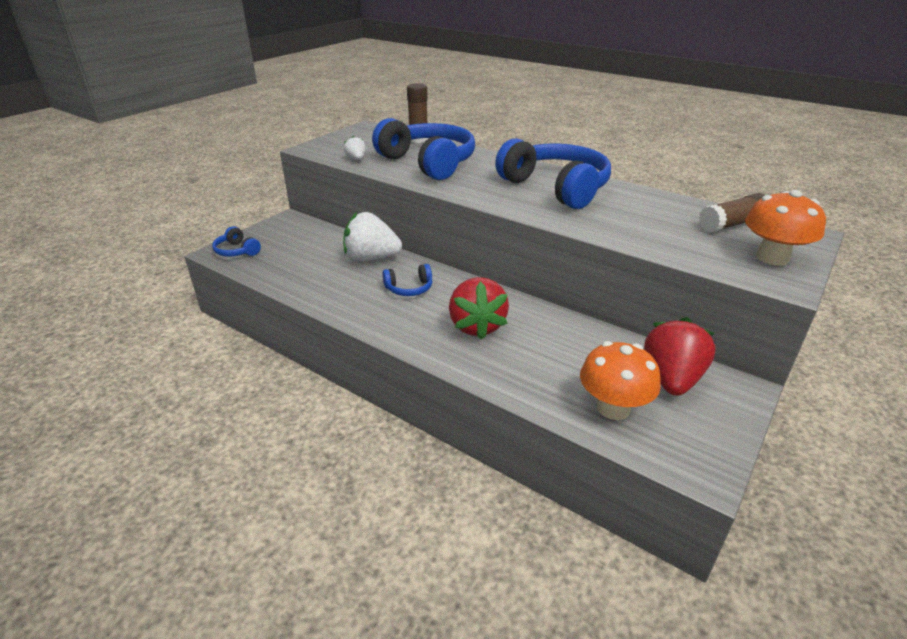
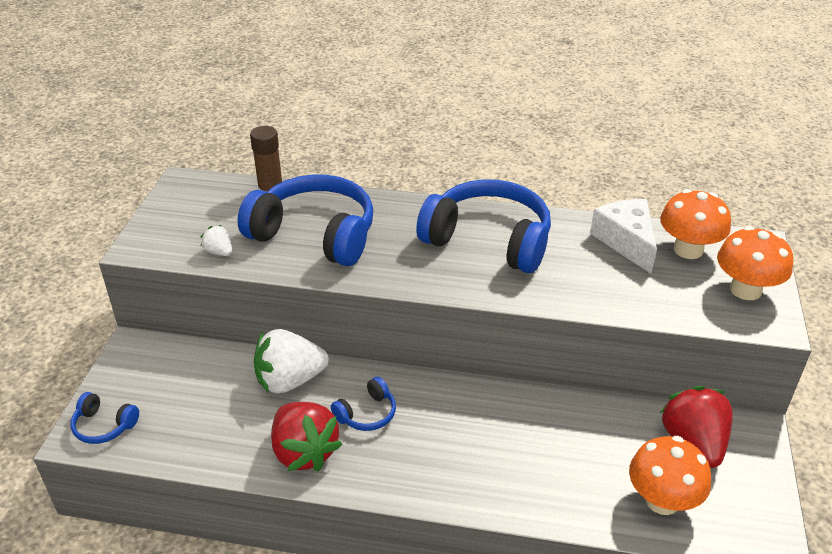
camera: 25 degrees left, 5 degrees up
red strawberry [449,277,509,340] -> red strawberry moved to [271,402,343,471]
brown glue stick [699,193,765,232] -> orange mushroom [660,189,731,259]
none -> white cheese [590,199,657,274]

